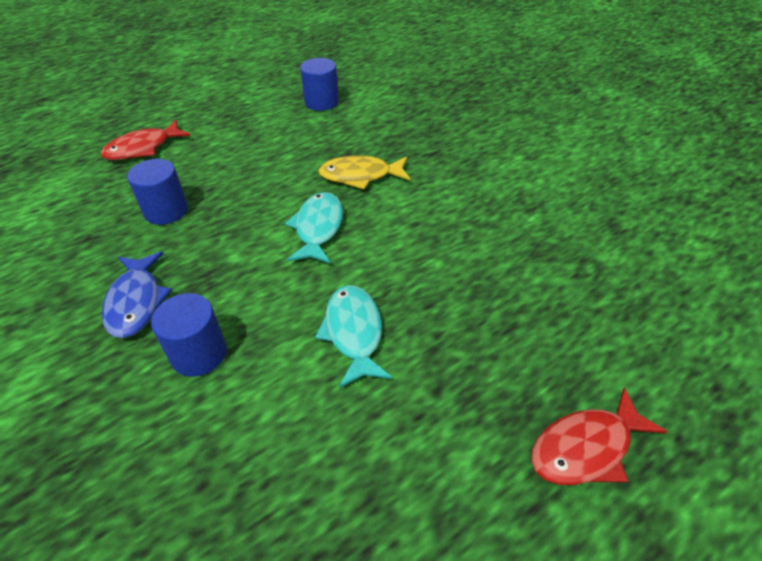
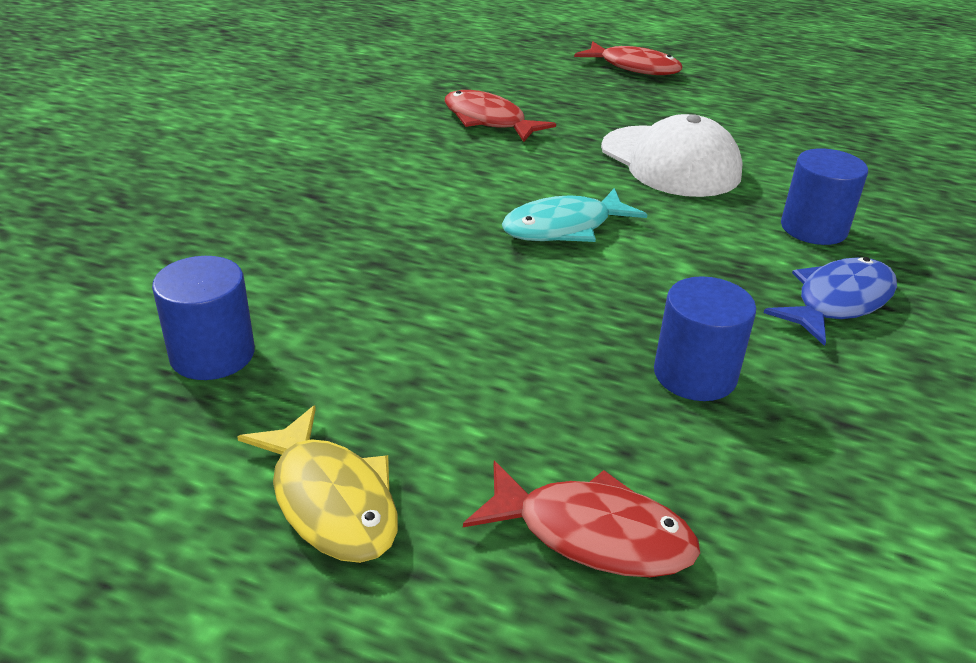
camera: 125 degrees left, 10 degrees down
turquoise fish [315,285,392,388] -> white cap [601,114,743,197]
yellow fish [318,155,410,189] -> yellow fish moved to [237,405,398,563]
none -> red fish [445,90,556,142]

